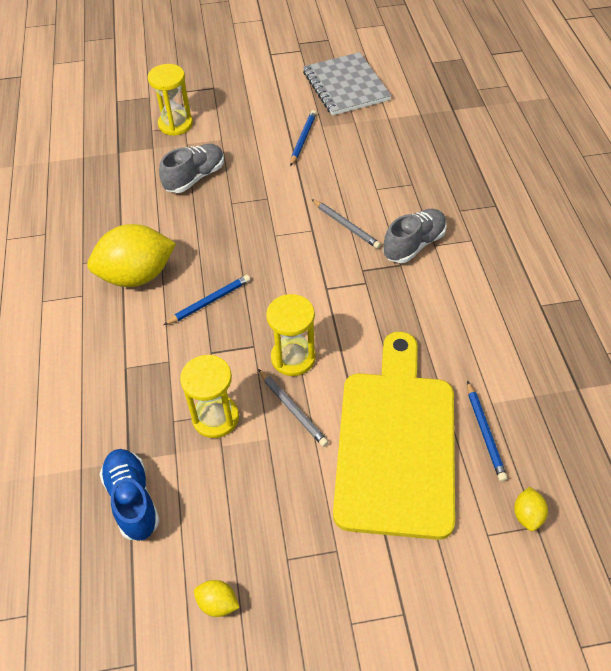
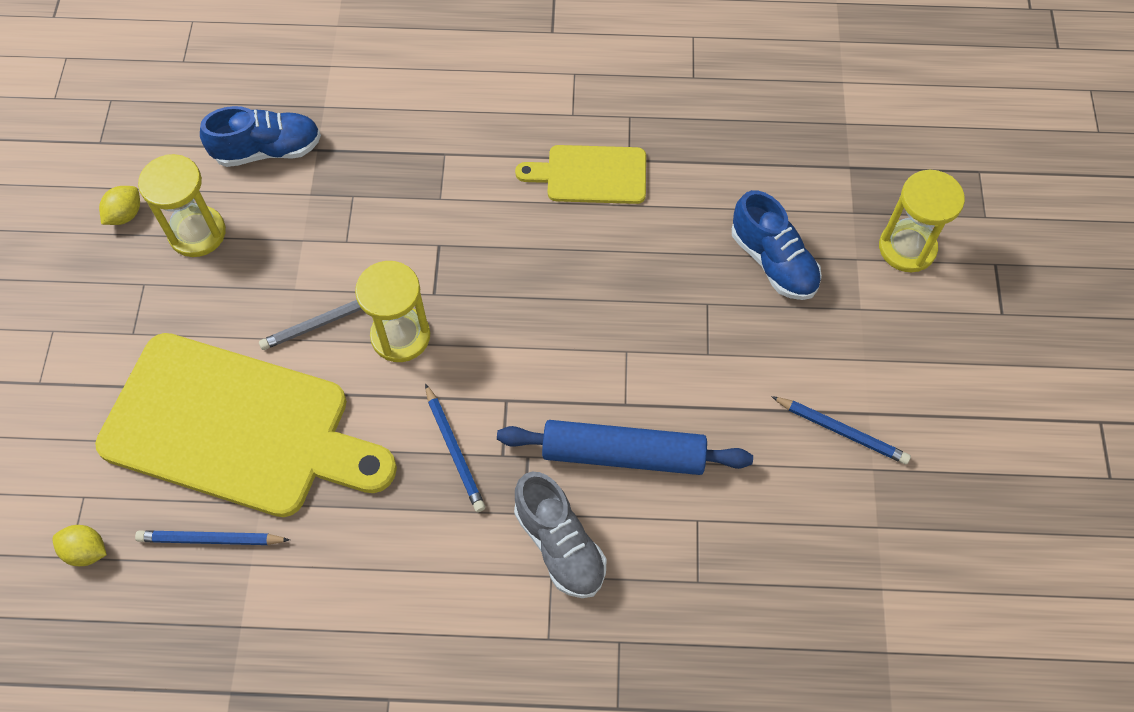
camera: 100 degrees right, 10 degrees up
yellow lemon [87,224,176,287] -> yellow cutting board [515,145,646,204]
grey shoe [159,144,224,193] -> blue shoe [732,190,822,300]
blue pencil [164,275,251,325] -> blue pencil moved to [425,383,485,512]
yellow hourglass [180,355,239,438] -> yellow hourglass moved to [138,154,226,257]
grey notebook [303,52,391,115] -> none
grey pencil [311,199,381,249] -> blue rolling pin [497,420,753,475]

